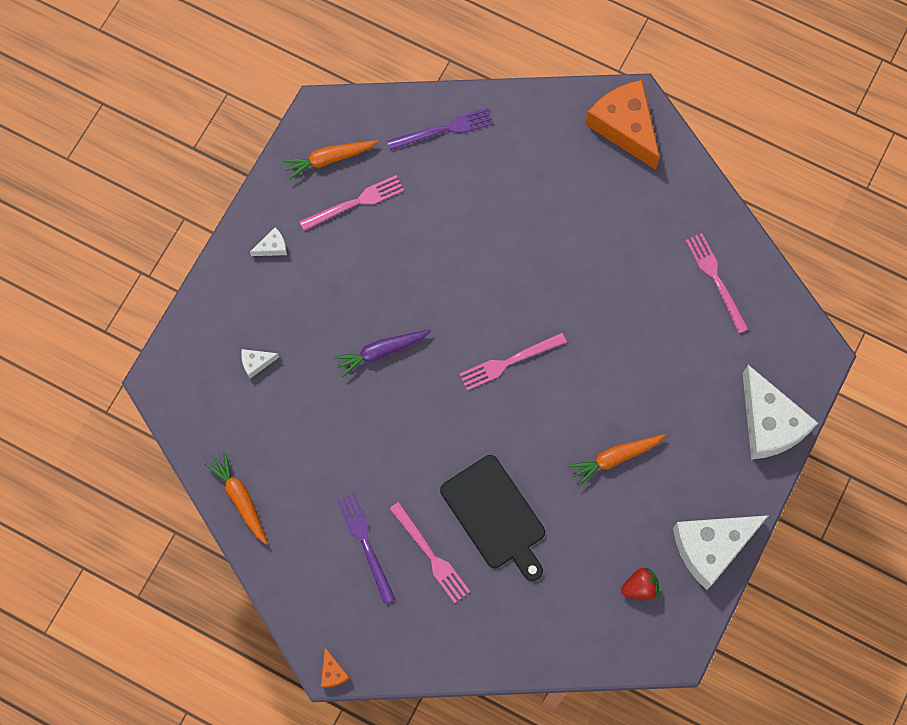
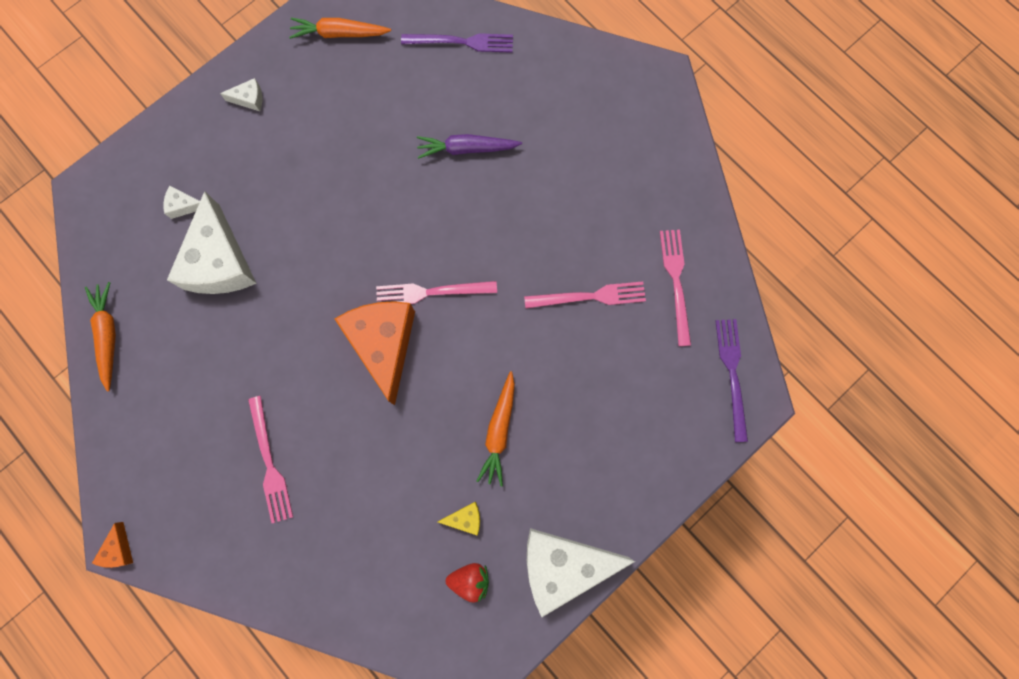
camera: 20 degrees right, 5 degrees up
pink fork [299,175,404,231] -> pink fork moved to [524,282,646,308]
purple carrot [333,330,431,378] -> purple carrot moved to [417,134,522,159]
purple fork [337,493,395,604] -> purple fork moved to [715,319,748,442]
black cutting board [440,455,545,581] -> none
orange carrot [568,434,666,487] -> orange carrot turned 75 degrees counterclockwise [477,371,515,487]
orange cheese [585,80,660,170] -> orange cheese moved to [335,301,415,405]
white cheese [743,365,818,460] -> white cheese moved to [167,191,257,294]
none -> yellow cheese [438,501,480,535]

